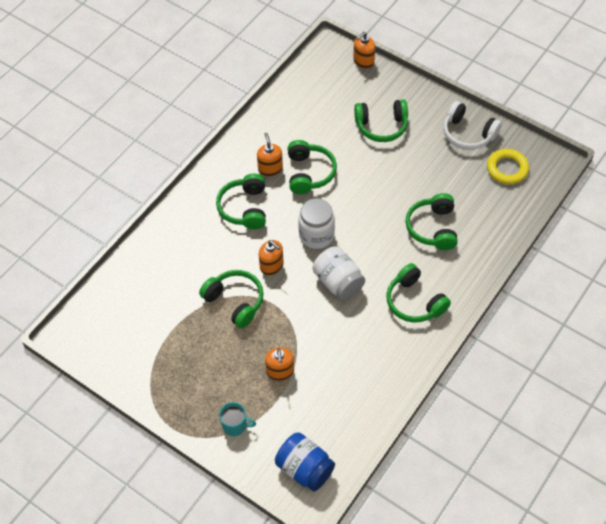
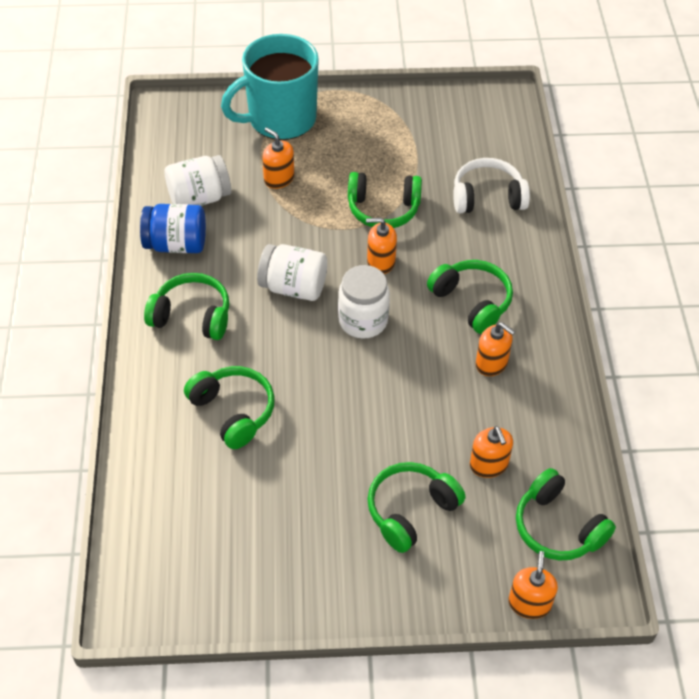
camera: 140 degrees right, 5 degrees down
turquoise mug [219,402,256,436] -> turquoise mug [221,34,319,140], size x2.49
blue jar [275,432,335,491] -> blue jar moved to [140,204,206,253]
green headphones [288,140,337,194] -> green headphones moved to [516,468,616,561]
white headphones [443,101,502,150] -> white headphones moved to [453,158,530,214]
yellow ring [487,149,529,184] -> none
none -> white jar [164,155,231,206]
none -> orange soap dispenser [470,426,513,478]

